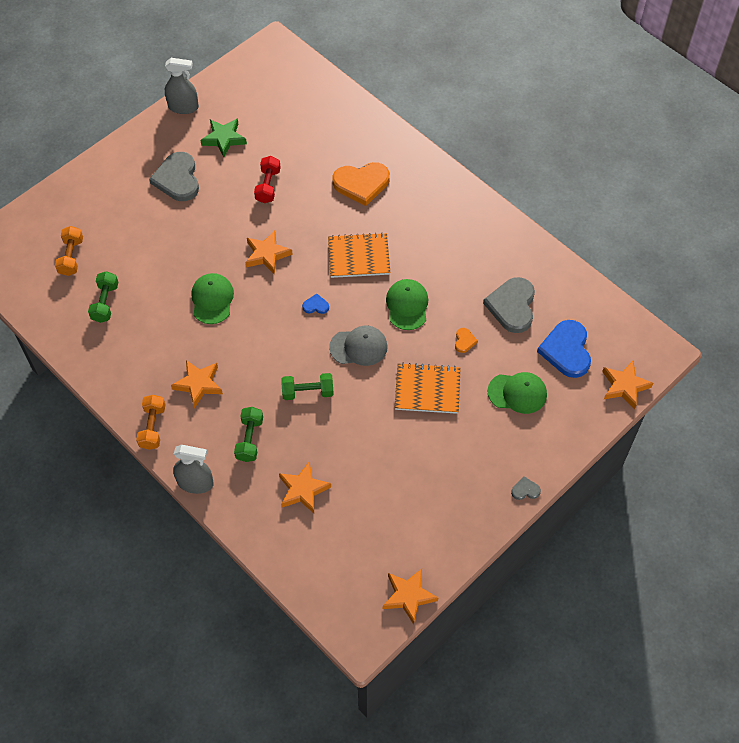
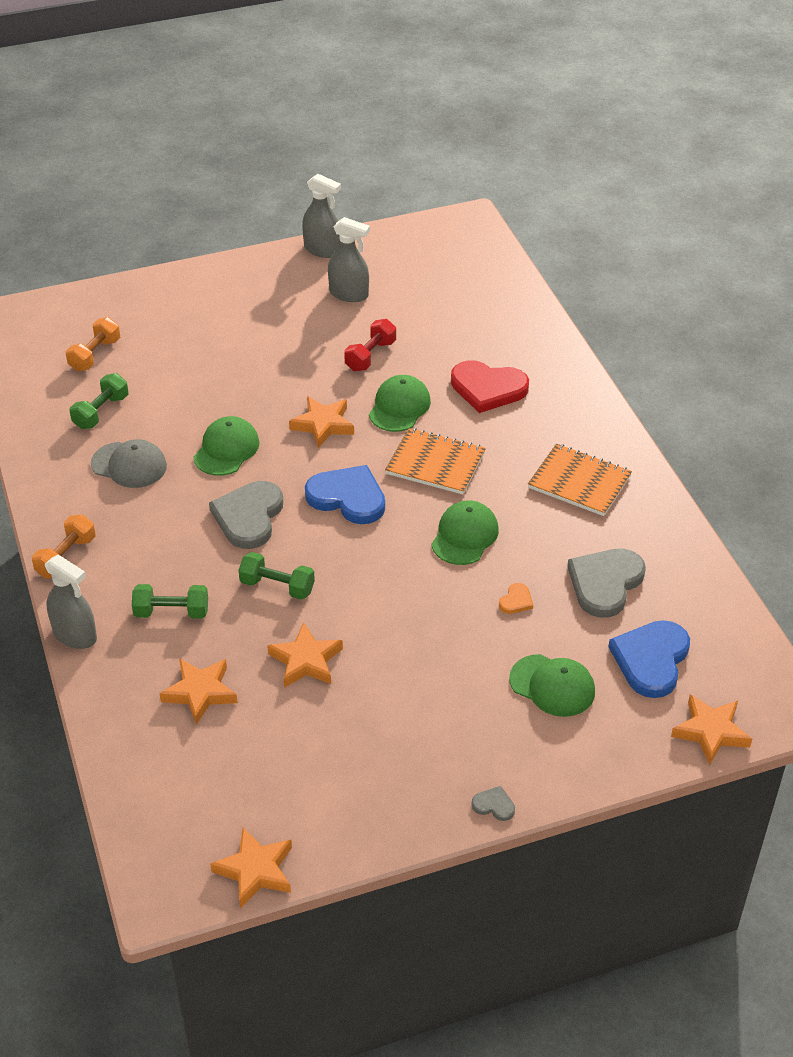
camera: 25 degrees right, 15 degrees down
grey heart [149,152,199,201] -> grey heart moved to [209,481,283,549]
orange star [171,360,223,408] -> orange star moved to [267,623,343,688]
green star [200,118,247,157] -> grey spray bottle [328,217,370,302]
green dumbbell [234,407,263,462] -> green dumbbell turned 60 degrees clockwise [132,584,208,619]
blue heart [302,293,329,314] -> blue heart [305,465,385,524], size x2.28
grey cap [329,325,388,366] -> grey cap moved to [91,439,167,488]
orange heart [332,162,390,206] -> red heart [451,360,529,413]
orange notebook [395,363,461,414] -> orange notebook moved to [528,444,632,516]
none -> green cap [369,375,431,432]

